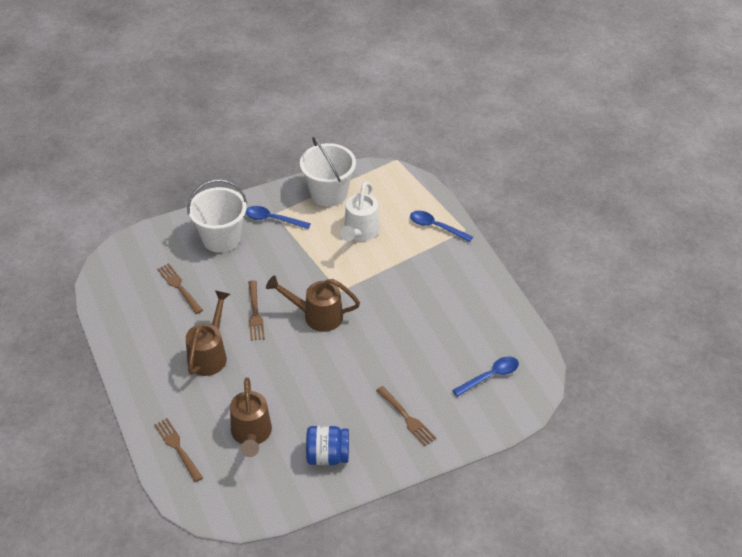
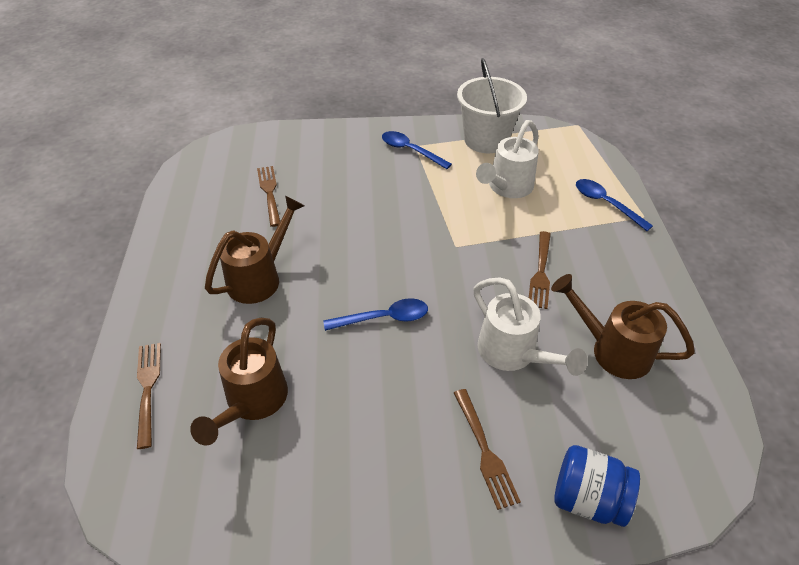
camera: 20 degrees right, 0 degrees up
white bucket [187,179,247,253] -> none
brown fork [248,280,265,341] -> brown fork moved to [529,231,551,309]
brown watering can [266,275,360,332] -> brown watering can moved to [551,274,695,379]
blue jar [306,426,349,465] -> blue jar moved to [554,445,640,527]
blue spoon [452,356,519,397] -> blue spoon moved to [323,298,428,331]
none -> white watering can [473,277,588,376]

